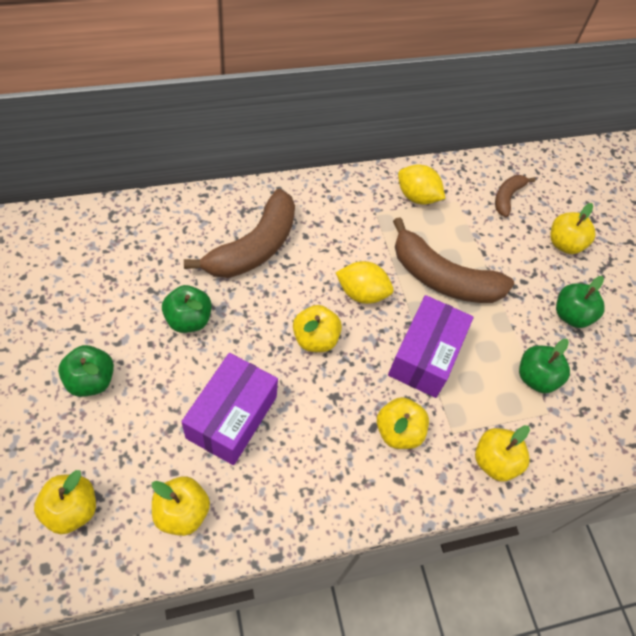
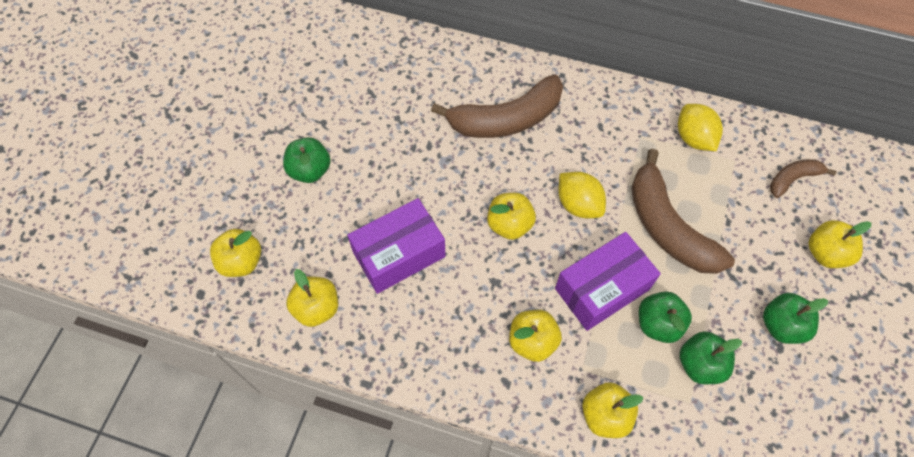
camera: 40 degrees right, 5 degrees up
green apple [162,285,212,333] -> green apple moved to [639,292,692,343]

